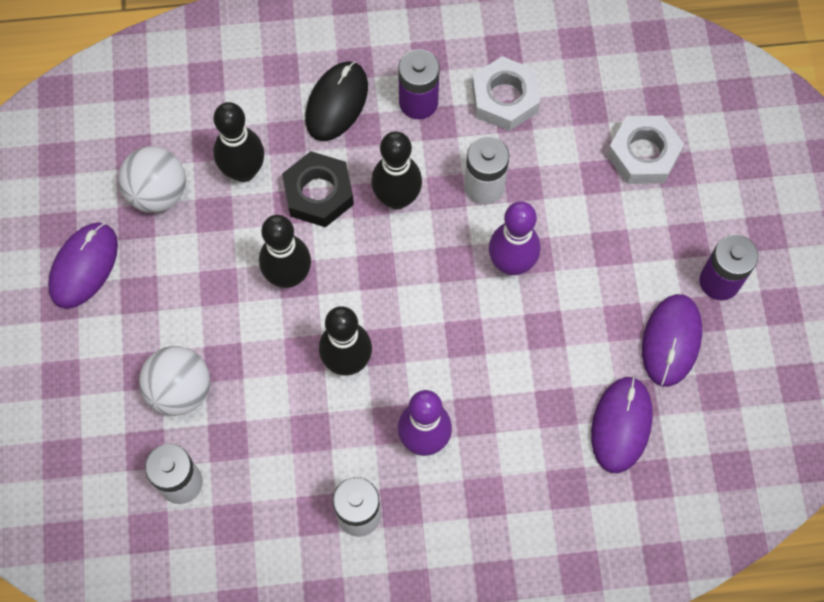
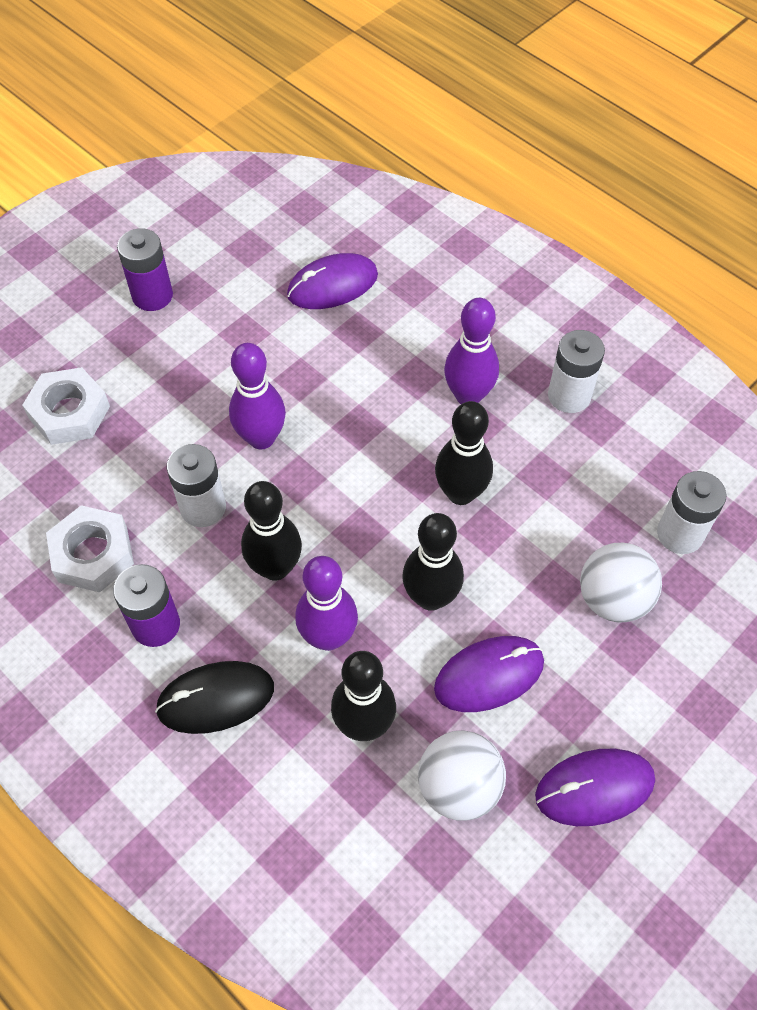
camera: 130 degrees left, 10 degrees down
black nut [282,151,354,227] -> purple bowling pin [295,556,358,651]
purple mouse [642,294,702,387] -> purple mouse moved to [434,636,544,712]

